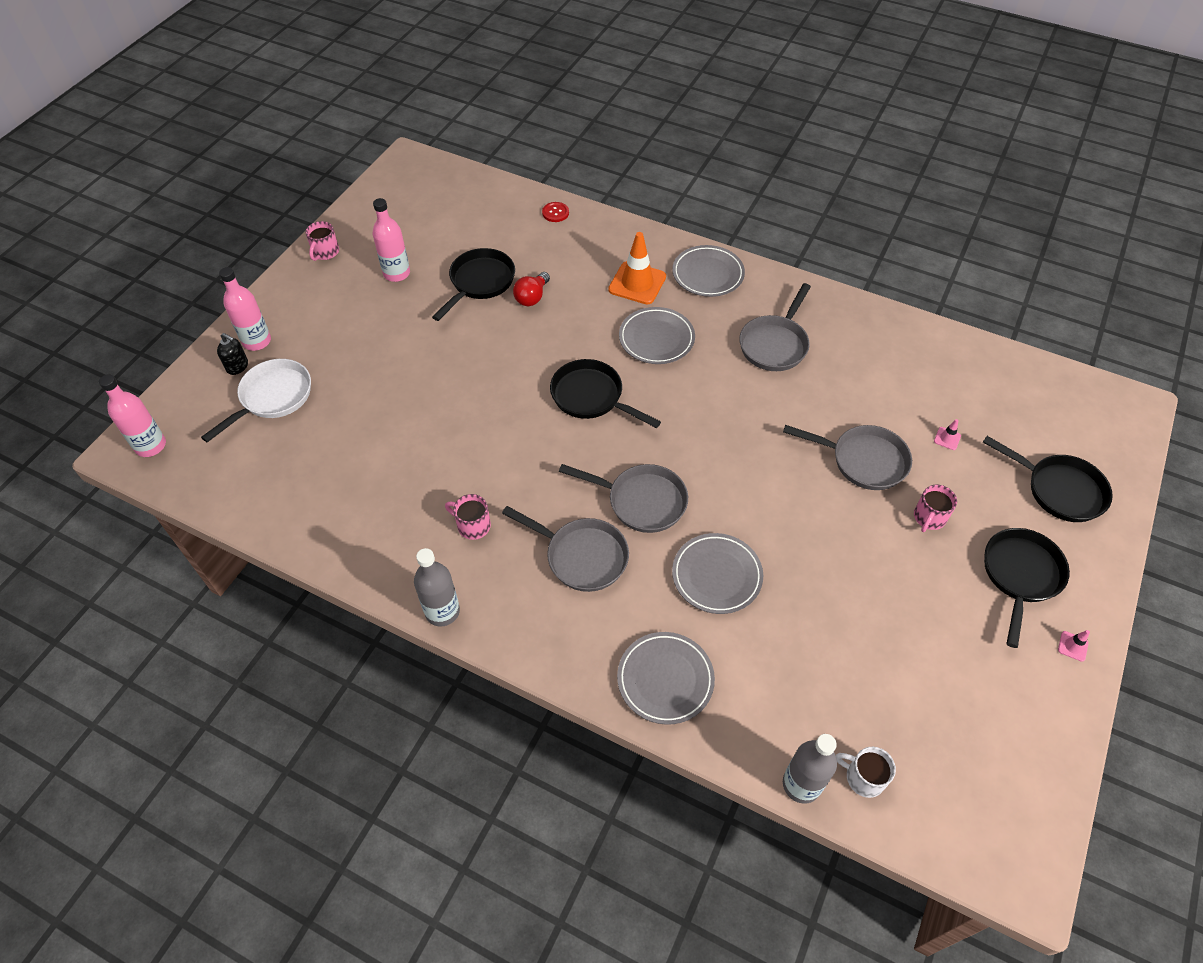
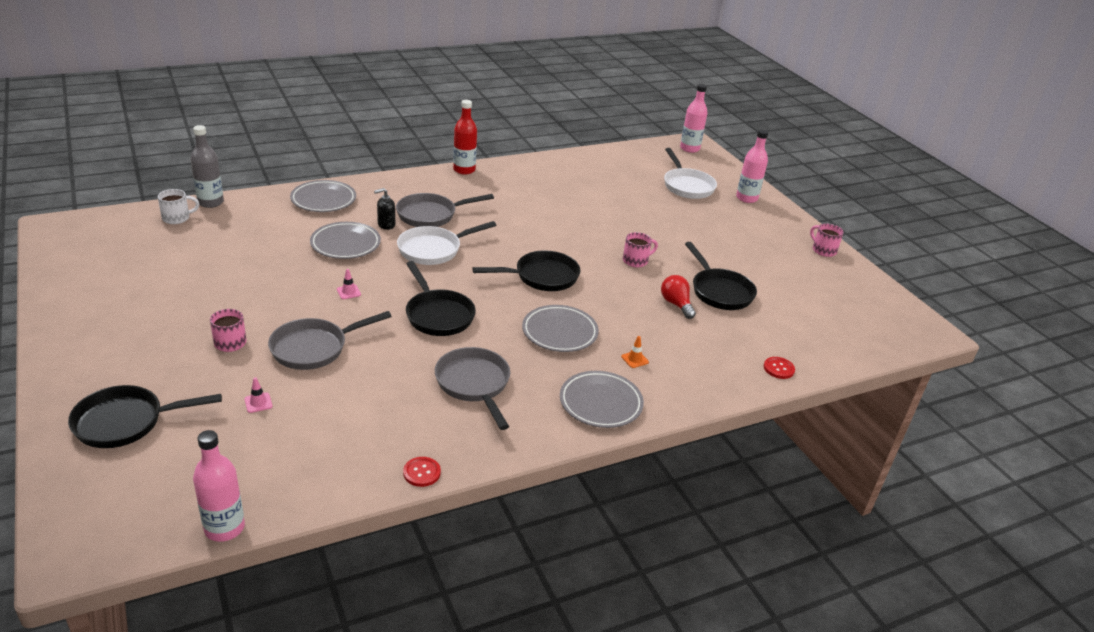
camera: 125 degrees right, 20 degrees down
black soap dispenser [217,333,248,375] -> black soap dispenser moved to [374,188,395,230]
pink bottle [373,198,410,282] -> pink bottle moved to [193,430,245,542]
grey bottle [414,548,460,627] -> red bottle [453,100,477,175]
pink mug [445,494,491,540] -> pink mug moved to [623,232,658,267]
grey pan [559,464,688,533] -> white pan [397,221,496,265]
orange traffic cone [608,232,666,305] -> orange traffic cone [621,336,649,368], size x0.42
black pan [984,528,1070,648] -> black pan moved to [406,261,476,336]
pink traffic cone [1058,630,1090,662] -> pink traffic cone moved to [337,269,361,299]
none -> red button [403,457,441,487]

